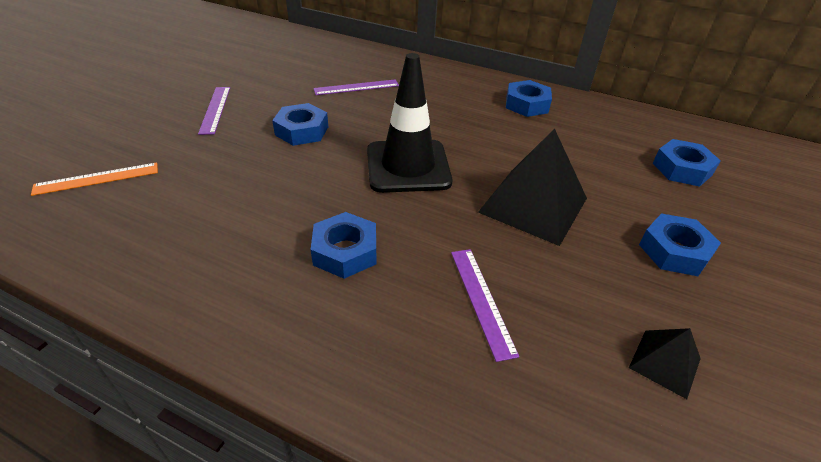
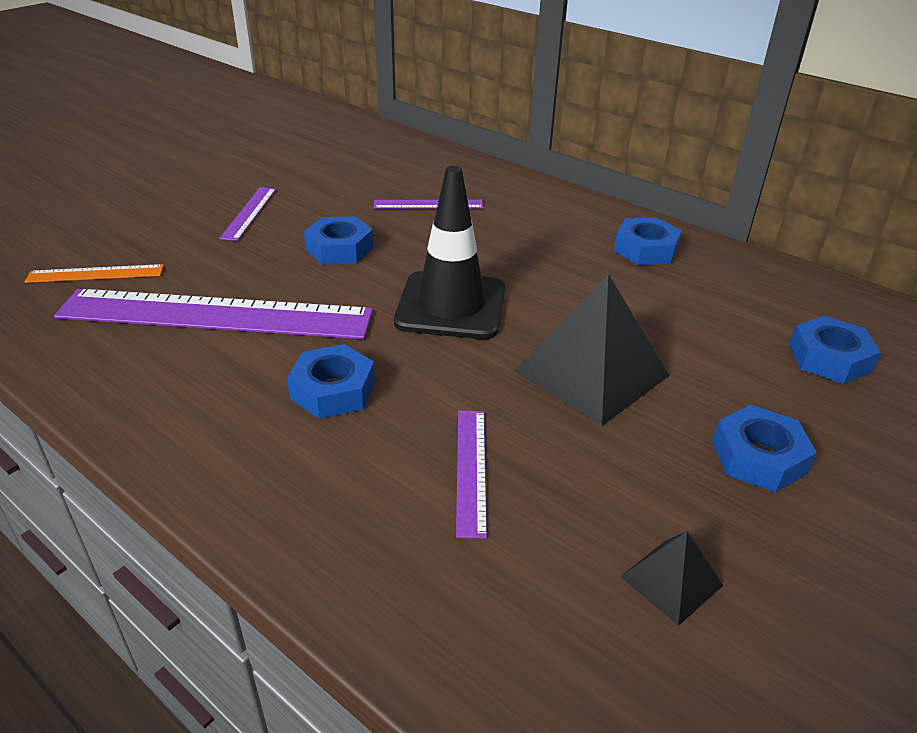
camera: 15 degrees right, 5 degrees down
none -> purple ruler [54,289,373,339]

